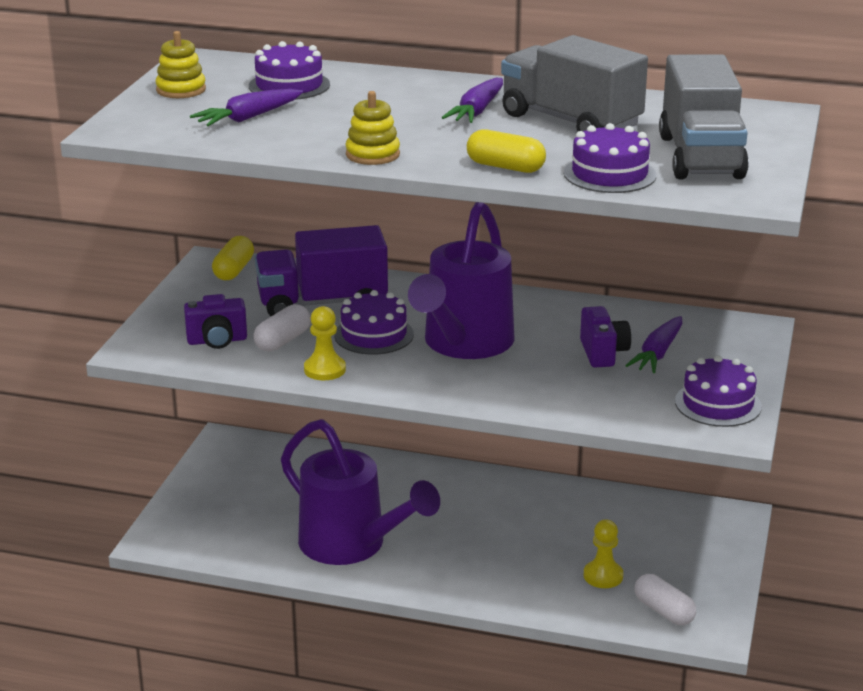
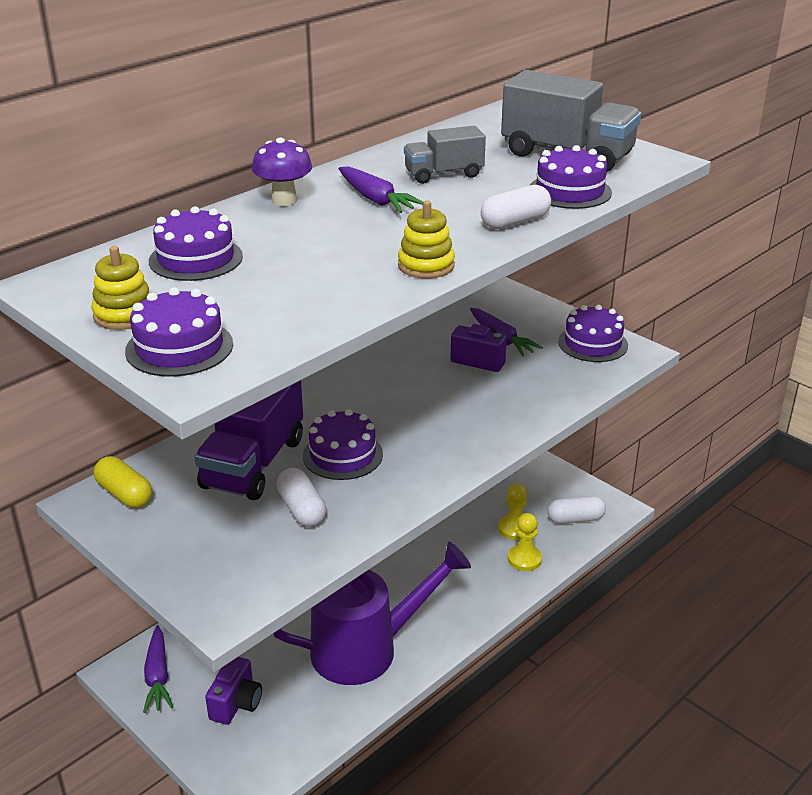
camera: 60 degrees left, 5 degrees up
purple camera [184,294,247,349] -> purple camera moved to [205,657,262,725]
purple carrot [190,89,303,126] -> purple carrot moved to [143,625,173,713]
yellow pawn [304,306,346,380] -> yellow pawn moved to [508,513,542,571]
purple watering can [408,202,515,359] -> none
yellow capsule [467,129,546,173] -> white capsule [481,185,551,229]
grey truck [501,35,648,131] -> grey truck [404,126,486,184], size x0.58
none -> purple cake [125,287,233,377]
none -> purple mushroom [252,138,312,206]

